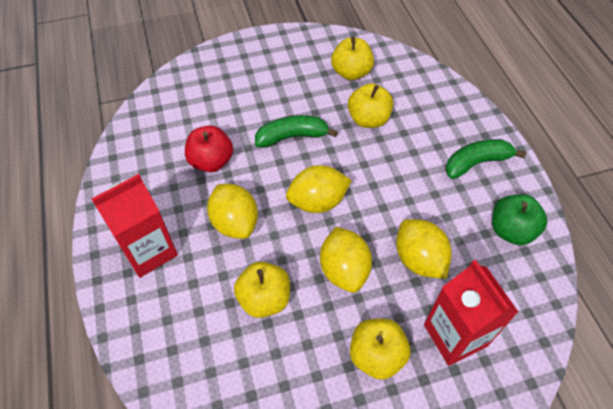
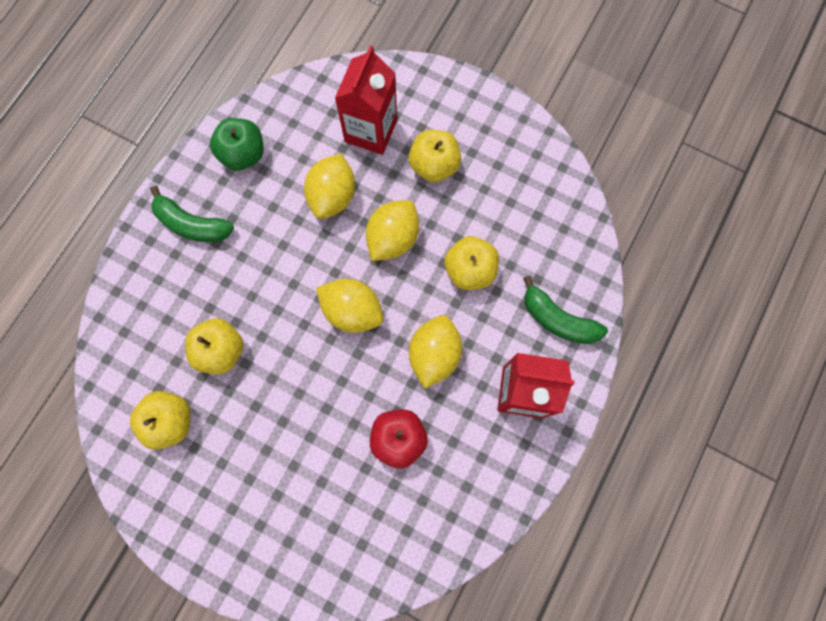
camera: 135 degrees left, 20 degrees up
green banana [255,115,338,147] -> green banana moved to [523,275,608,344]

